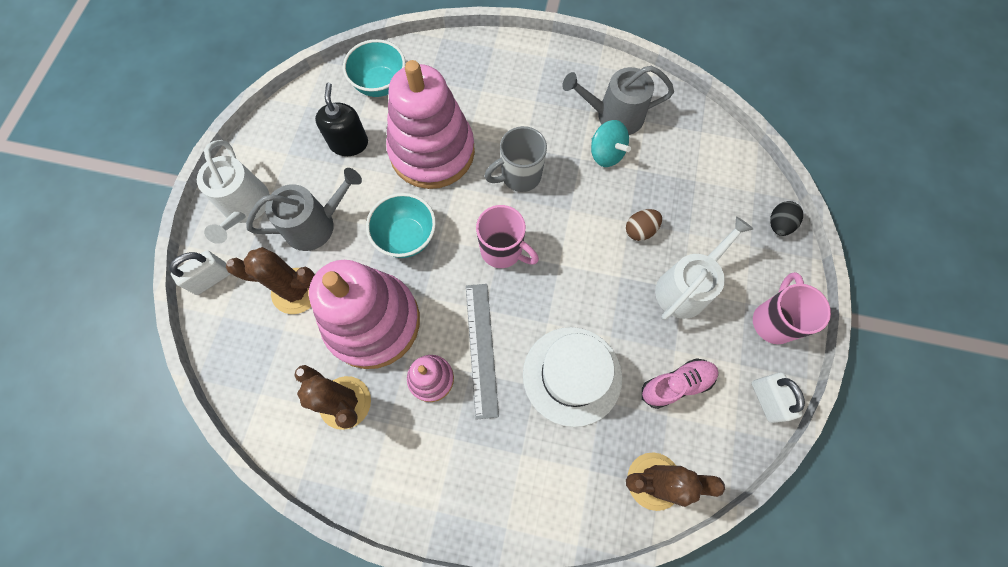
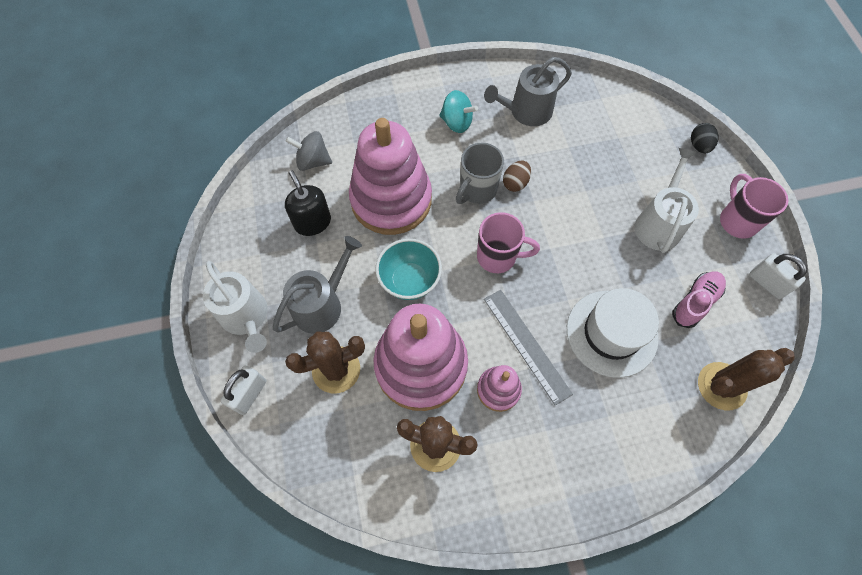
camera: 25 degrees left, 5 degrees down
turquoise bowl [343,39,405,97] -> grey spinning top [286,131,332,171]
turquoise spinning top [591,120,631,167] -> turquoise spinning top moved to [439,90,478,133]
brown egg [626,209,662,241] -> brown egg moved to [503,161,531,192]

